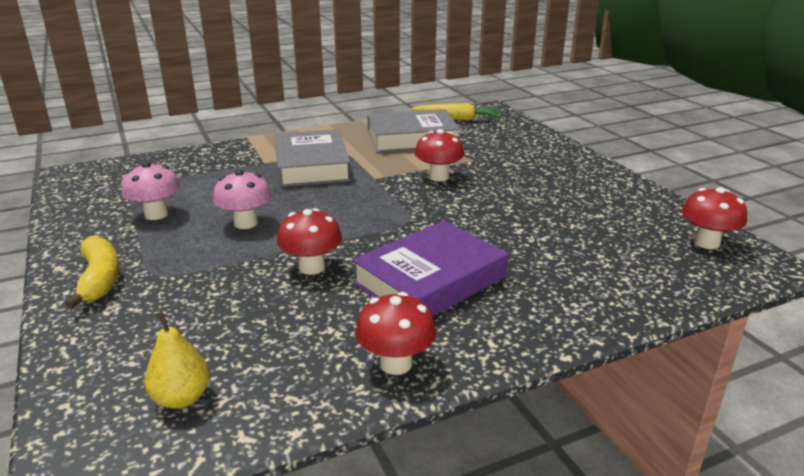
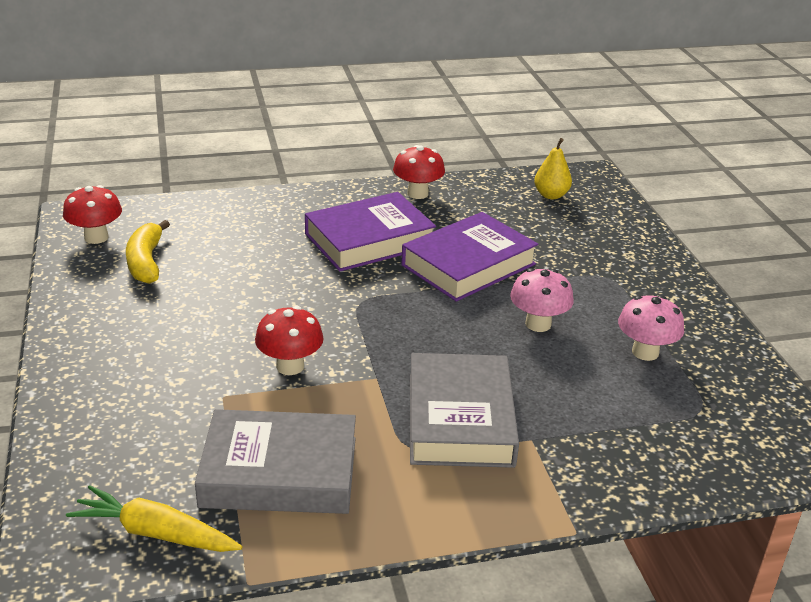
camera: 170 degrees left, 5 degrees up
yellow banana [65,236,119,309] -> yellow banana moved to [126,220,170,284]
red mushroom [277,208,342,275] -> purple book [401,212,538,302]

